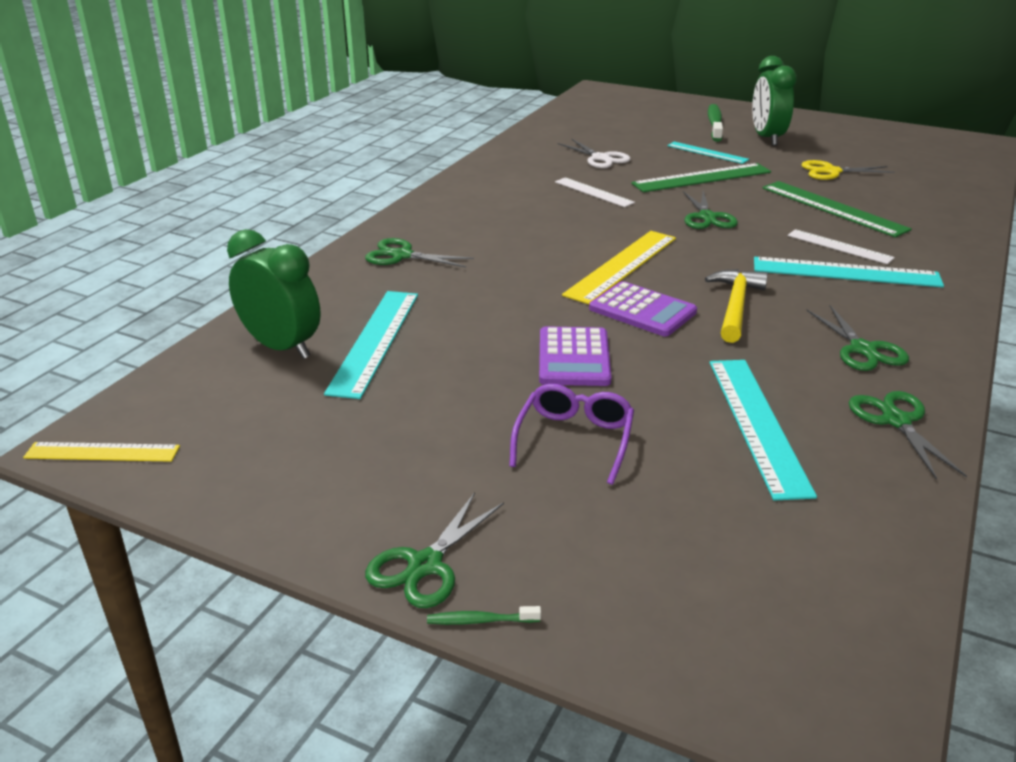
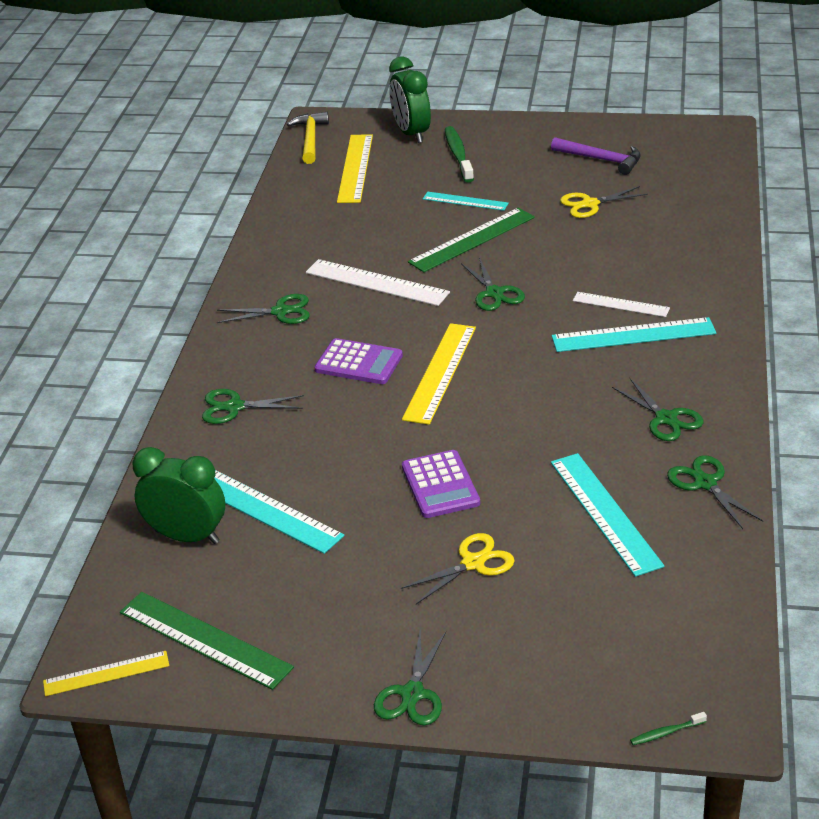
camera: 15 degrees left, 5 degrees up
turquoise ruler [324,291,418,399] -> turquoise ruler turned 45 degrees counterclockwise [214,470,344,554]
green toothbrush [427,606,541,625] -> green toothbrush moved to [630,712,707,745]
purple glasses [509,384,634,485] -> yellow scissors [401,533,515,604]
white ruler [555,177,635,207] -> white ruler [306,259,450,306], size x1.64
white scissors [558,138,631,168] -> none
purple calculator [589,281,697,336] -> purple calculator moved to [314,338,403,384]
yellow hammer [705,269,768,343] -> yellow hammer moved to [287,112,329,164]
green clock [752,56,797,146] -> green clock moved to [389,56,431,143]
green ruler [762,181,912,237] -> green ruler moved to [120,592,294,690]
none -> green scissors [217,294,310,324]
none -> yellow ruler [337,134,373,203]
none -> purple hammer [551,137,641,175]

